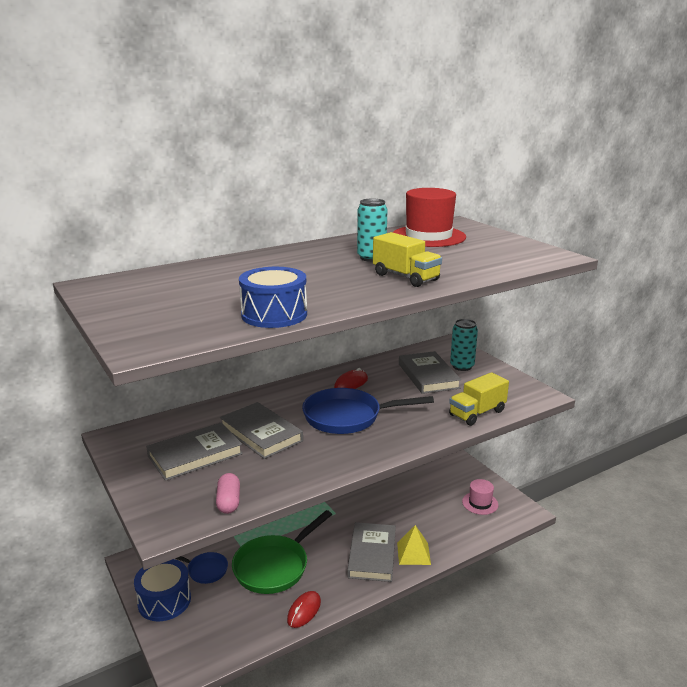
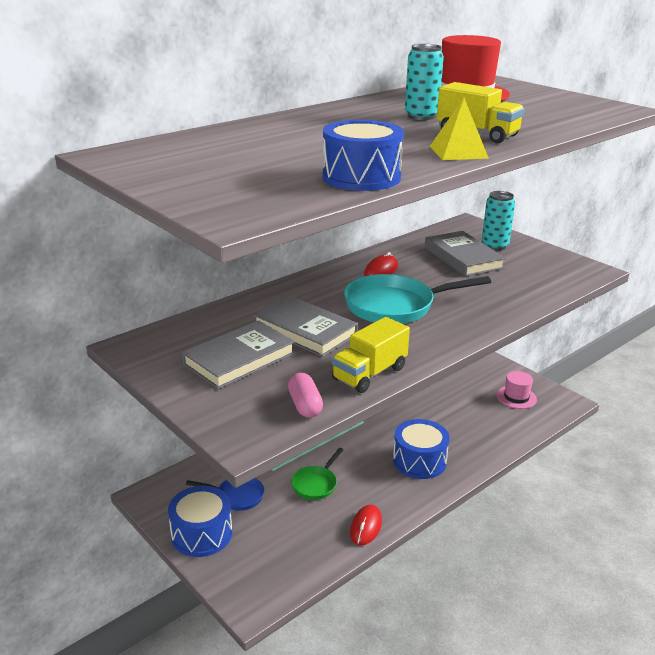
camera: 10 degrees left, 5 degrees up
green pan [232,510,332,594] -> green pan [291,448,343,500], size x0.53
blue pan [302,388,434,434] -> turquoise pan [344,274,491,324]
grey book [347,522,396,582] -> blue drum [393,419,450,479]
yellow pyramid [397,525,431,565] -> yellow pyramid moved to [430,98,489,160]
yellow truck [449,372,509,426] -> yellow truck moved to [332,317,410,393]

